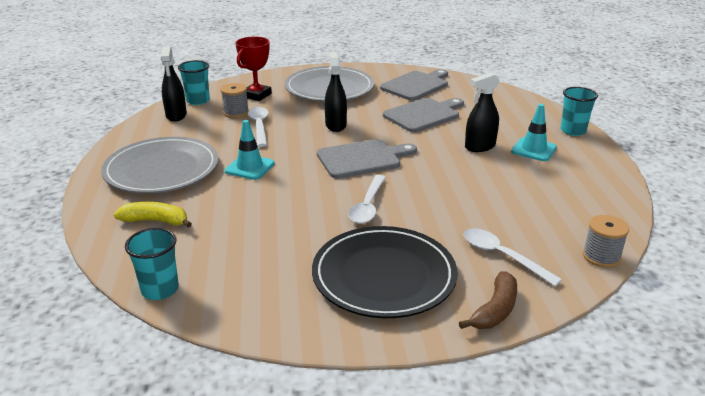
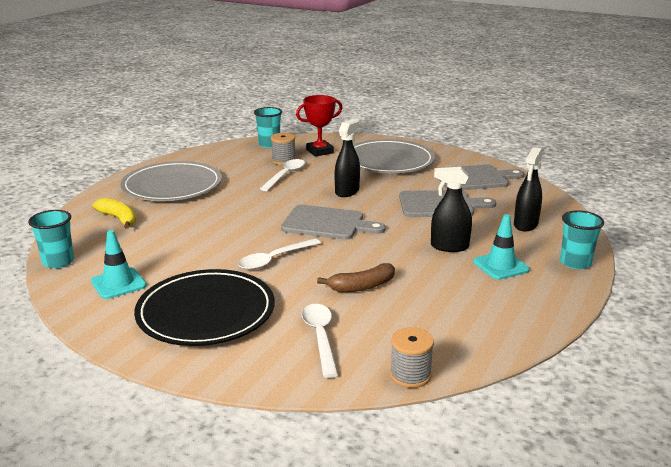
camera: 35 degrees right, 5 degrees down
black spray bottle [161,46,187,122] -> black spray bottle moved to [514,147,542,232]
turquoise traffic cone [225,120,275,180] -> turquoise traffic cone moved to [91,230,146,299]
brown banana [459,271,517,329] -> brown banana moved to [317,263,395,292]

